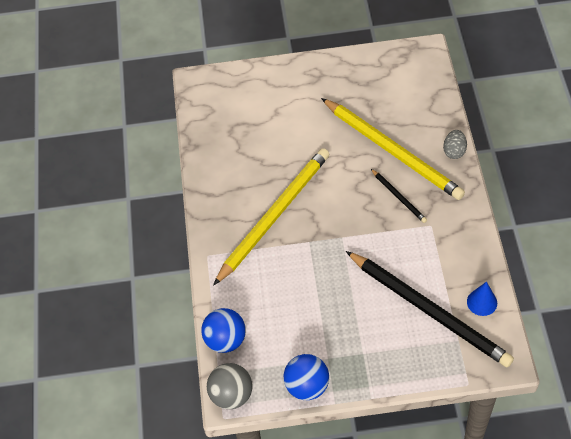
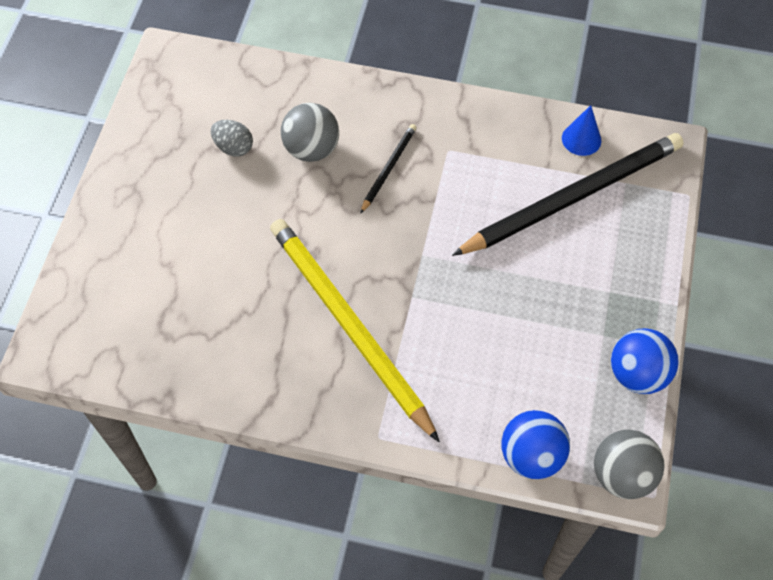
camera: 75 degrees left, 5 degrees up
yellow pencil [321,98,465,200] -> grey ball [281,103,339,162]
black pencil [371,169,427,223] -> black pencil turned 45 degrees counterclockwise [360,124,417,214]
grey egg [443,130,467,159] -> grey egg moved to [211,120,253,157]

